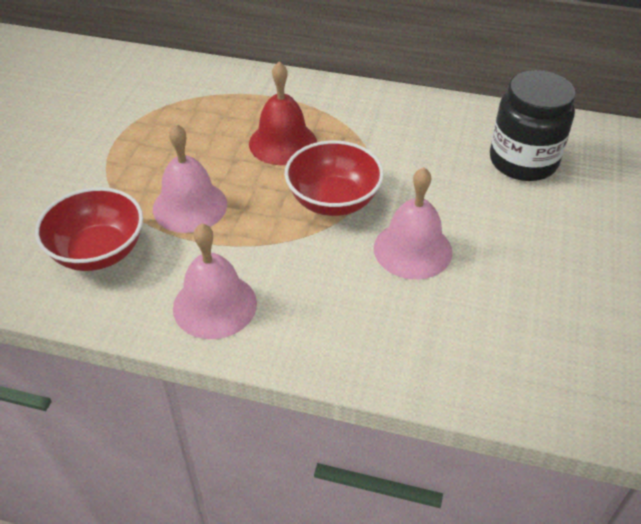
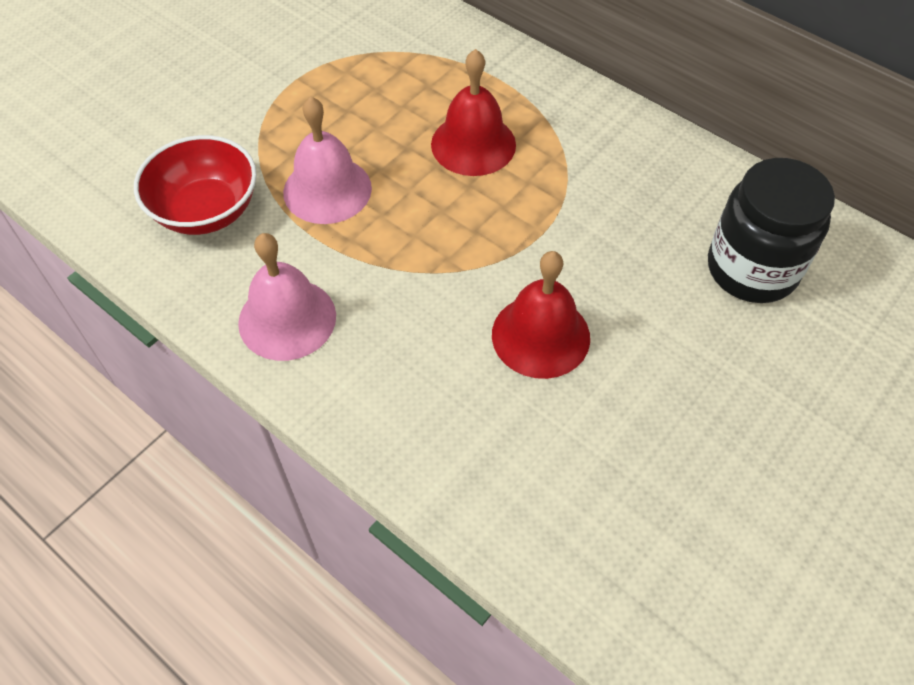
camera: 25 degrees right, 10 degrees up
red bowl [285,140,384,216] -> none
pink bell [374,167,452,280] -> red bell [492,251,590,379]

